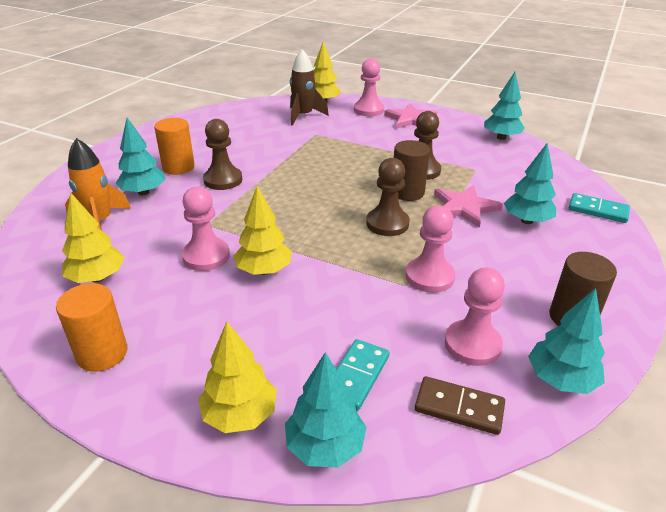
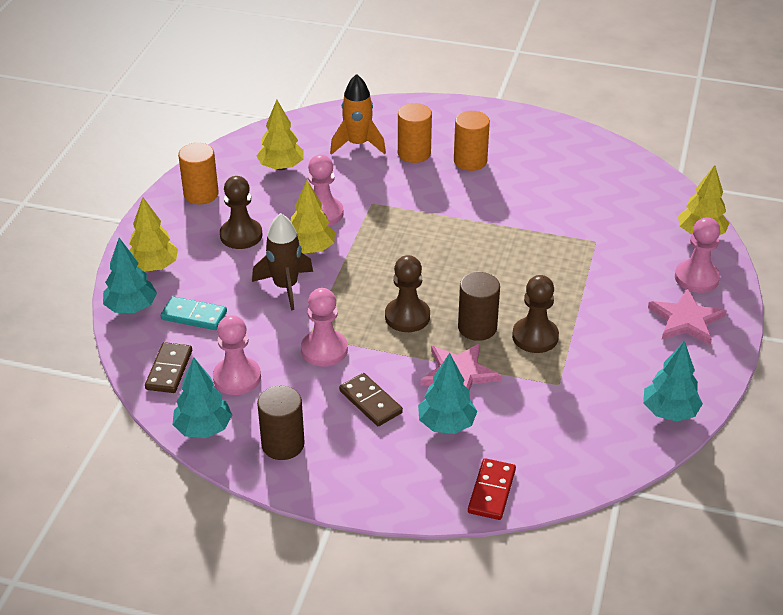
camera: 80 degrees right, 5 degrees up
turquoise tree [115,118,165,195] -> orange cylinder [398,103,432,163]
brown pawn [203,119,242,190] -> brown pawn moved to [220,176,262,249]
brown rocket [290,49,329,126] -> brown rocket moved to [252,213,313,310]
turquoise domino [569,193,630,223] -> red domino [468,458,516,520]
none -> brown domino [339,373,403,426]

